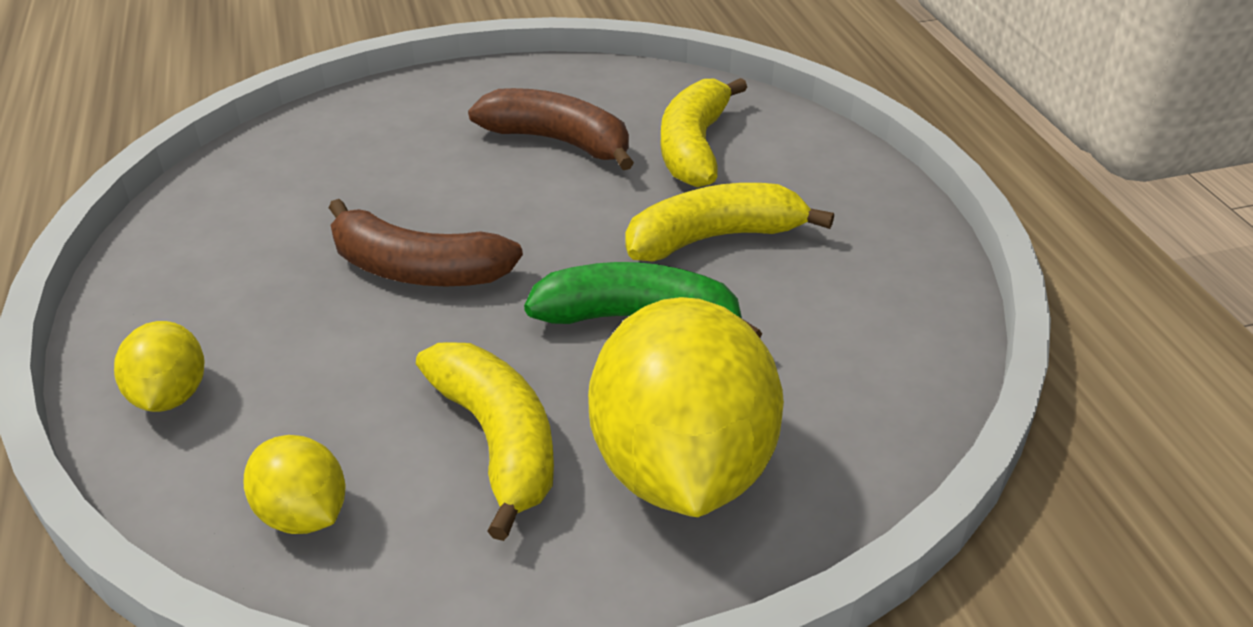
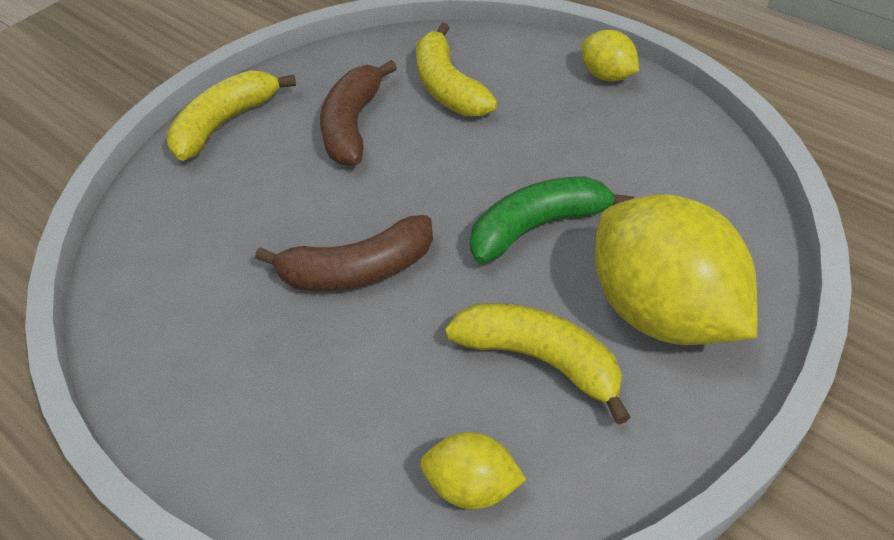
camera: 30 degrees left, 10 degrees up
yellow lemon [114,321,205,412] -> yellow lemon moved to [582,30,639,82]
brown banana [468,88,634,170] -> brown banana turned 75 degrees counterclockwise [320,60,397,166]
yellow banana [625,183,834,262] -> yellow banana moved to [166,70,296,161]

